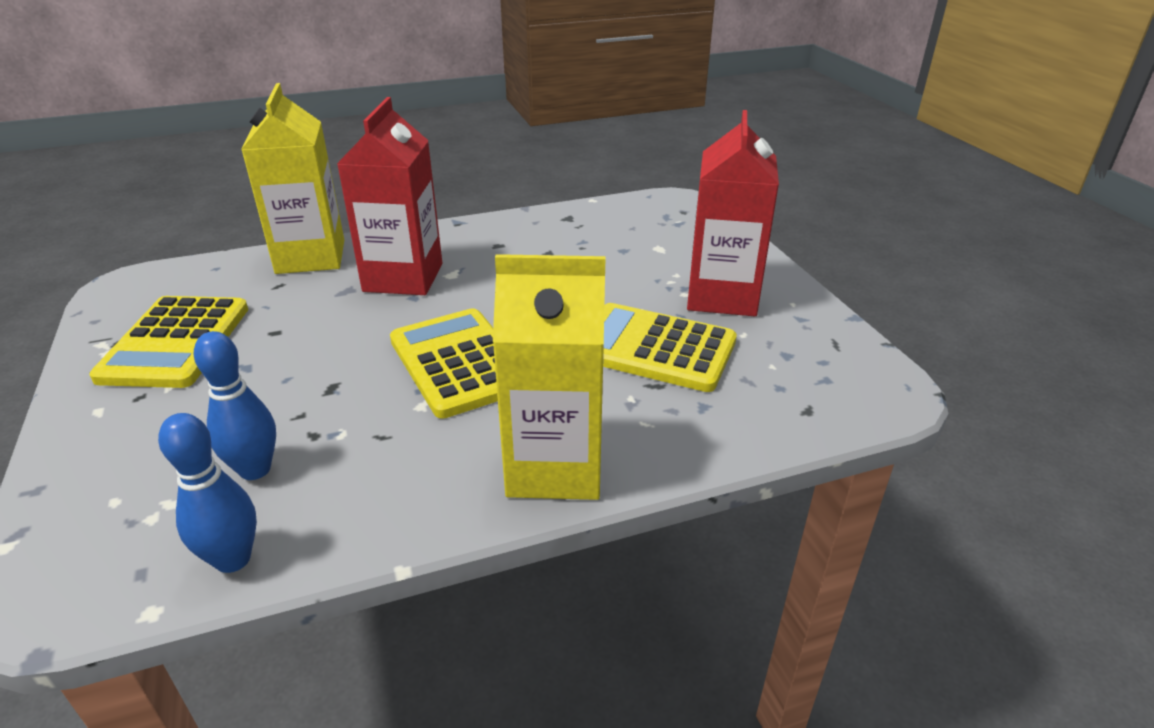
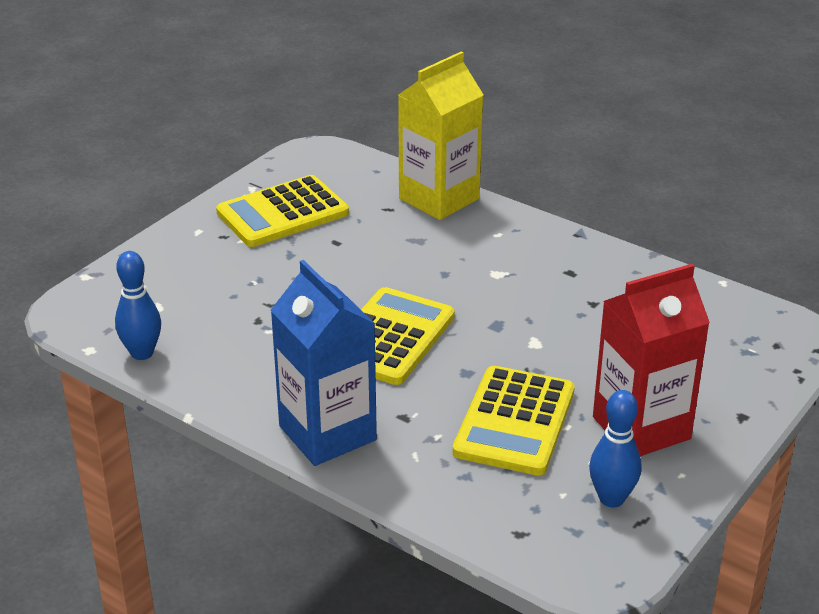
camera: 55 degrees right, 0 degrees up
blue bowling pin [194,331,276,480] -> blue bowling pin moved to [589,390,641,508]
red carton [337,97,442,295] -> none
yellow carton [493,254,606,500] -> blue carton [271,260,377,466]
yellow calculator [603,303,737,392] -> yellow calculator turned 150 degrees counterclockwise [453,366,575,475]

